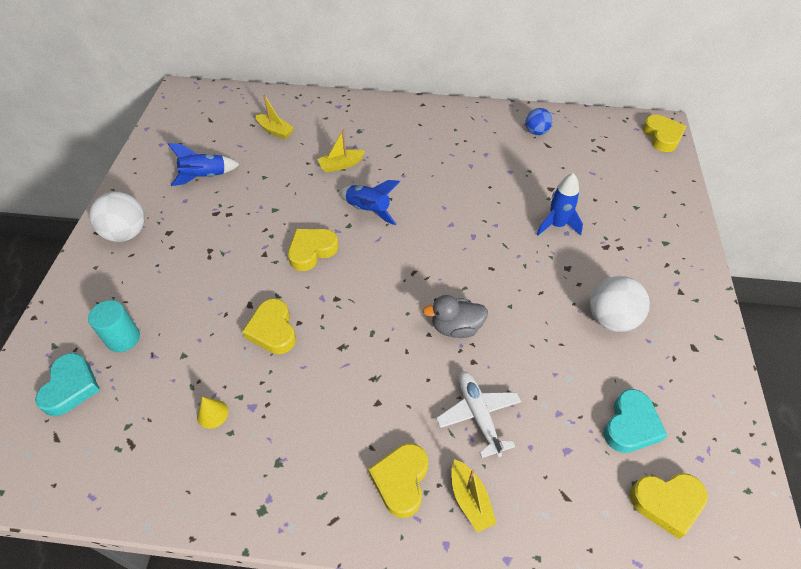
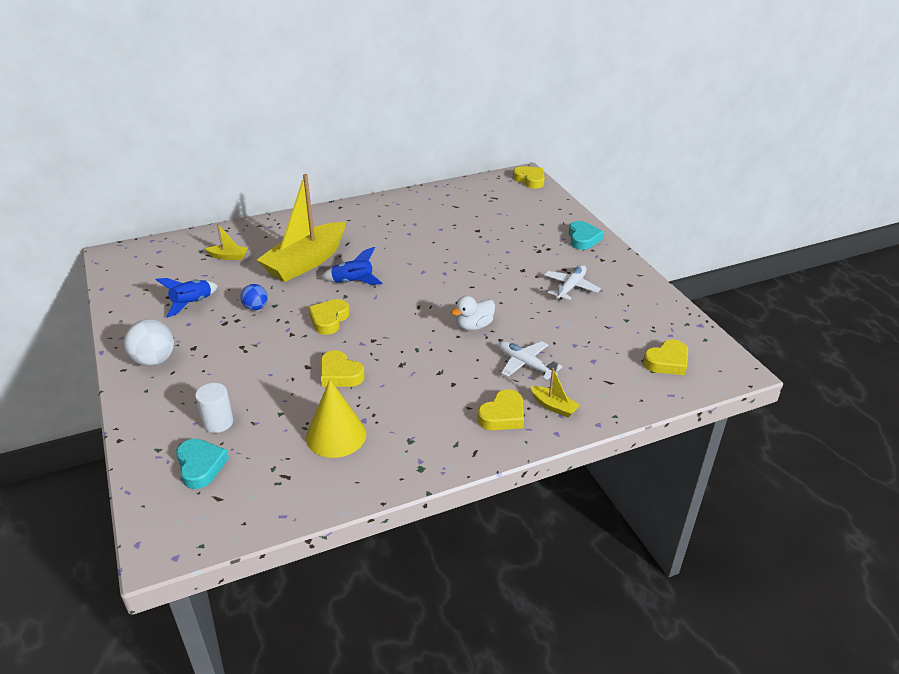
camera: 30 degrees left, 15 degrees down
turquoise cylinder [88,300,140,352] -> white cylinder [195,383,233,433]
yellow cone [197,397,228,429] -> yellow cone [306,380,367,458], size x2.27
yellow boat [317,129,366,172] -> yellow boat [257,174,345,282], size x2.44
yellow heart [369,443,428,518] -> yellow heart turned 120 degrees counterclockwise [477,389,524,430]
grey duck [423,295,488,338] -> white duck [451,296,495,330]
blue ball [526,108,552,135] -> blue ball moved to [240,284,268,310]
blue rocket [537,173,583,236] -> none
white ball [590,276,650,332] -> white plane [544,265,601,300]
turquoise heart [604,389,667,453] -> turquoise heart moved to [569,221,604,250]

